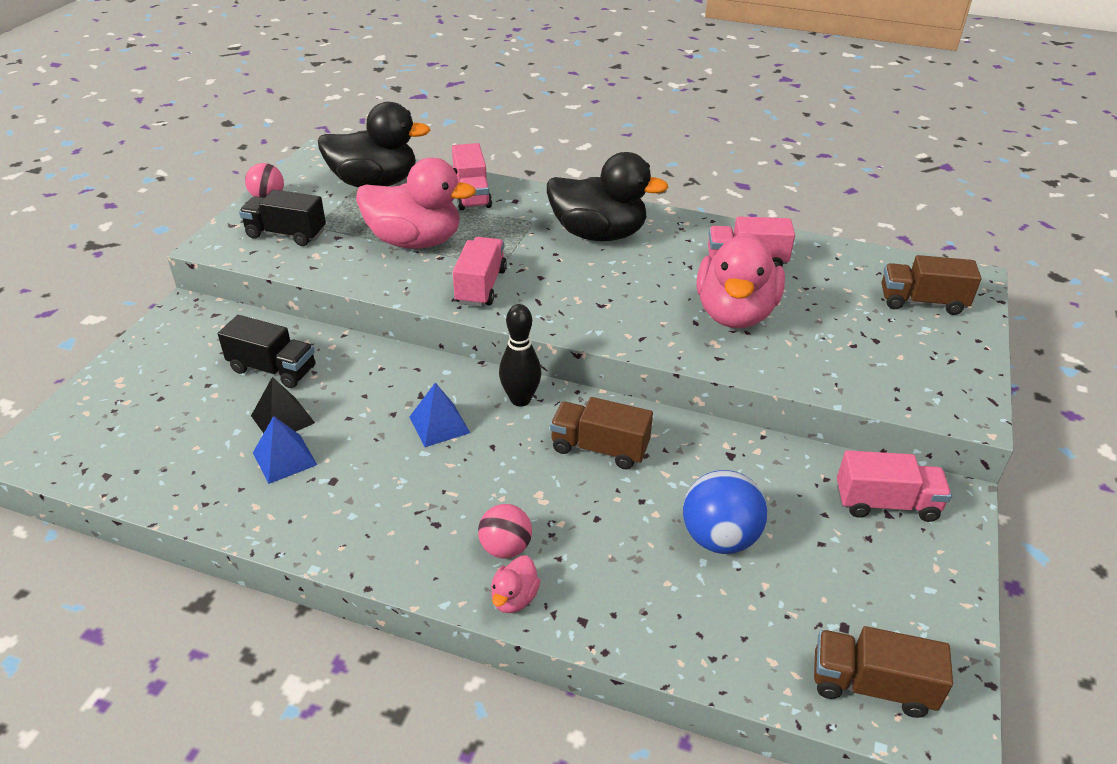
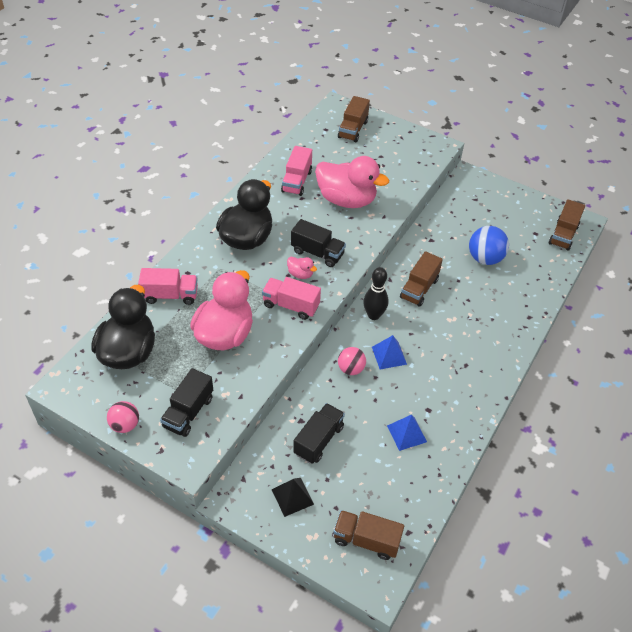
camera: 80 degrees left, 10 degrees up
black pyramid [251,377,315,433] -> black pyramid moved to [271,478,314,517]
pink ball [478,504,532,559] -> pink ball moved to [338,347,366,375]
pink duck [491,555,540,613] -> pink duck moved to [287,257,317,279]
pink truck [837,450,952,522] -> none
none -> black truck [291,219,346,267]
none -> brown truck [333,510,404,560]

